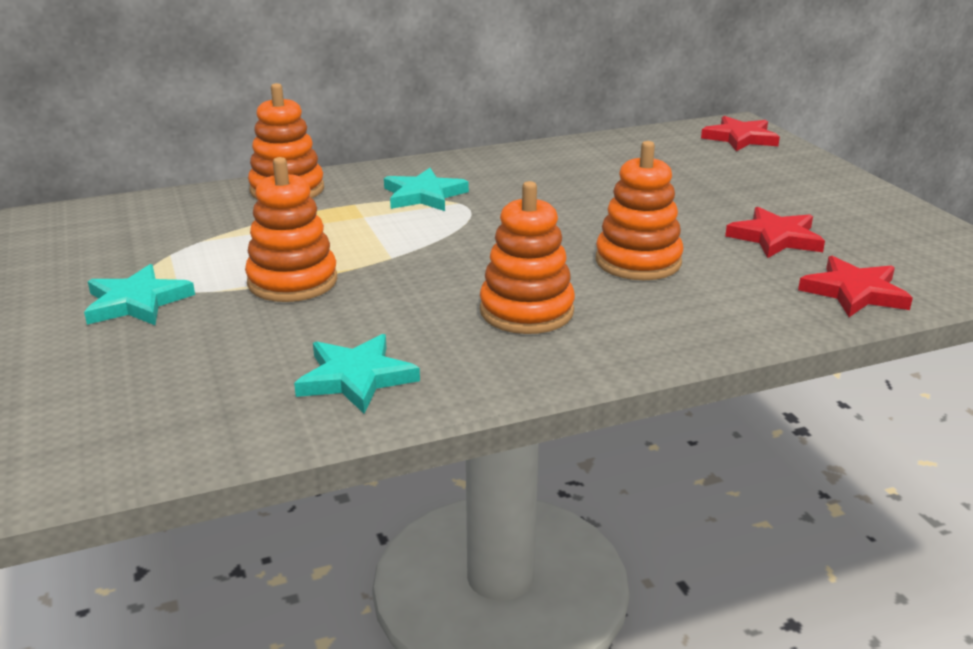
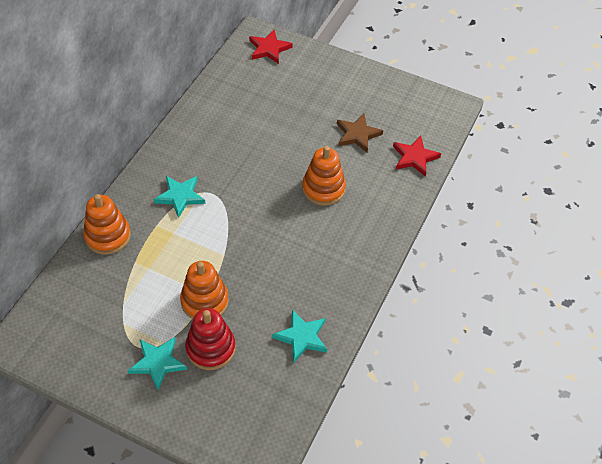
camera: 45 degrees left, 25 degrees up
orange stacking toy [480,181,575,334] -> none
red star [725,207,825,258] -> brown star [337,114,383,152]
none -> red stacking toy [185,308,236,370]

